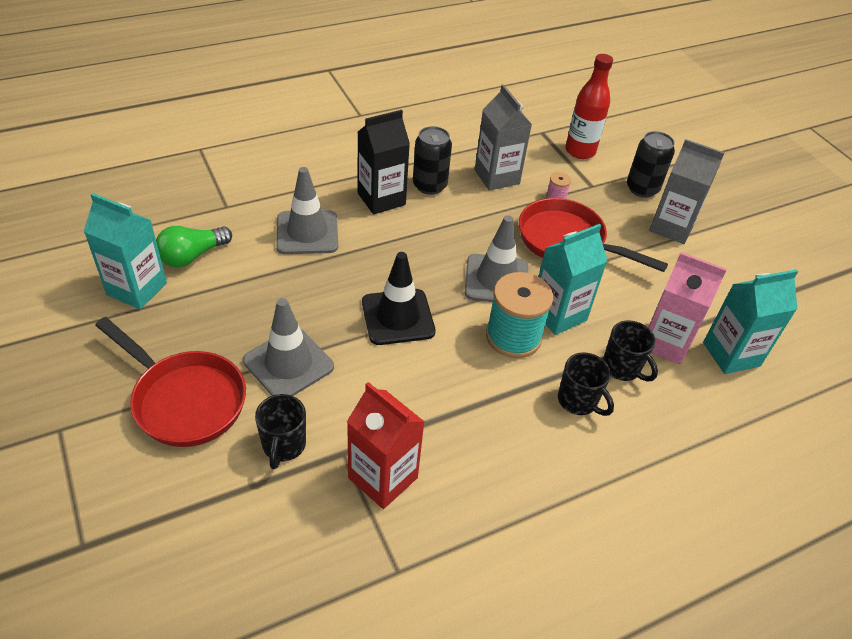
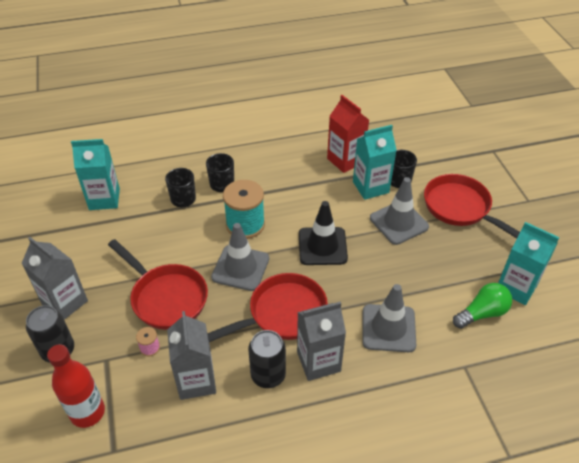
camera: 165 degrees left, 0 degrees up
black carton [358,110,410,214] -> grey carton [297,302,346,381]
turquoise carton [538,224,608,335] -> turquoise carton moved to [353,125,397,200]
pink carton [648,252,727,364] -> none
none -> red pan [207,273,328,342]

